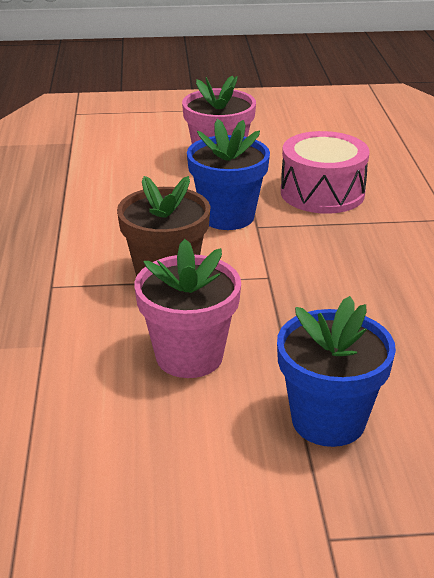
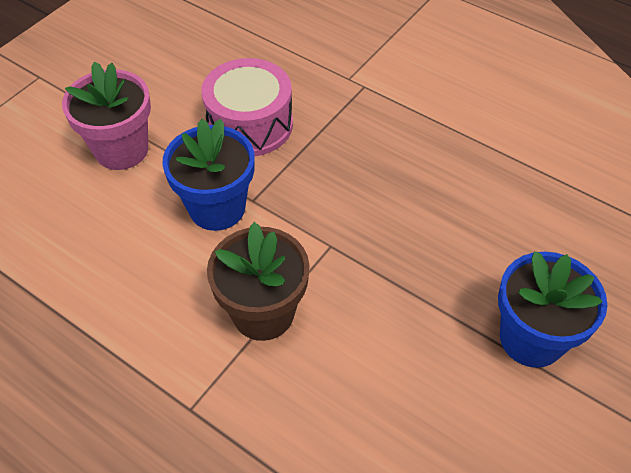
camera: 50 degrees left, 20 degrees up
pink flower pot [135,239,241,378] -> none

